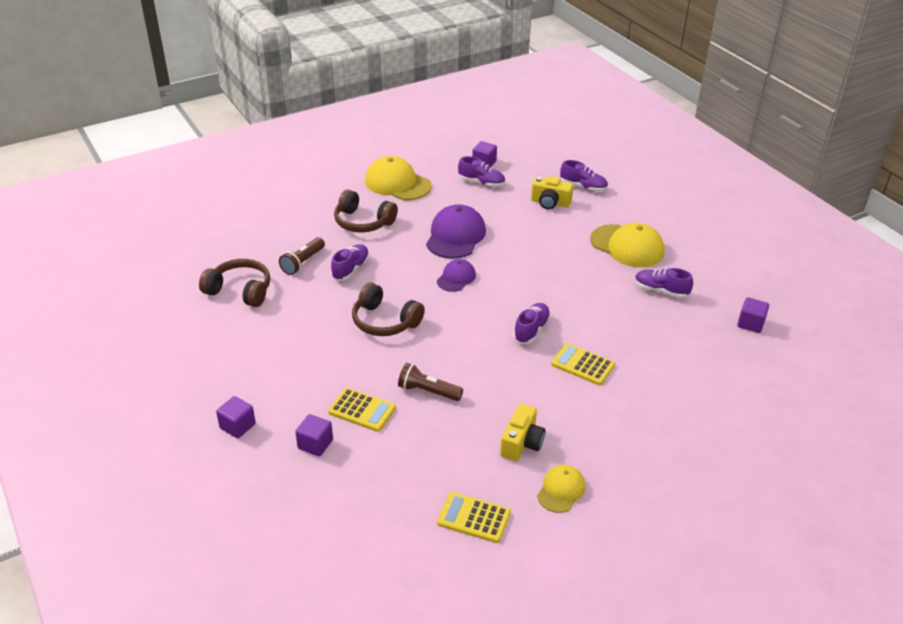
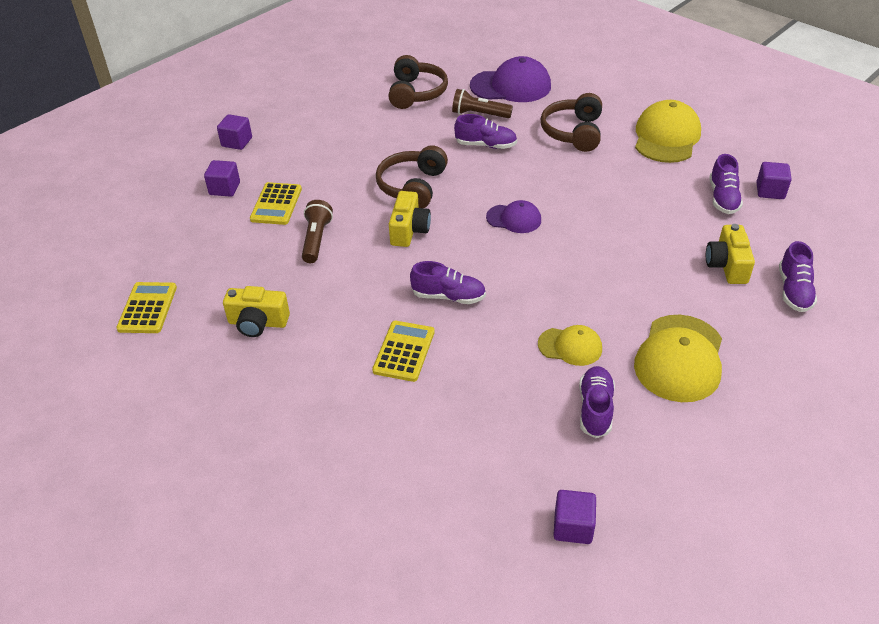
camera: 75 degrees right, 5 degrees up
purple cap [426,204,486,259] -> purple cap moved to [470,56,551,102]
yellow cap [537,465,585,513] -> yellow cap moved to [538,325,602,366]
none -> yellow camera [389,191,431,247]

